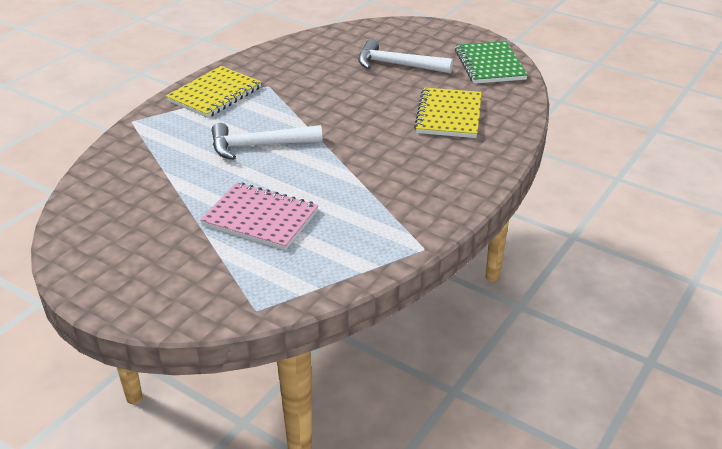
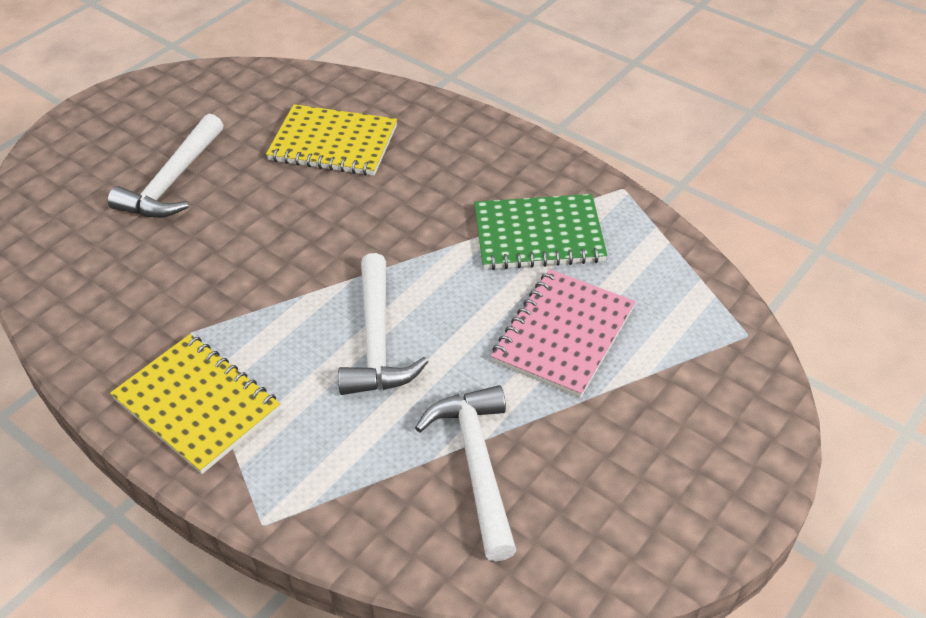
camera: 85 degrees left, 10 degrees up
green notebook [455,41,528,84] -> green notebook moved to [474,194,607,270]
none -> white hammer [415,385,517,561]

